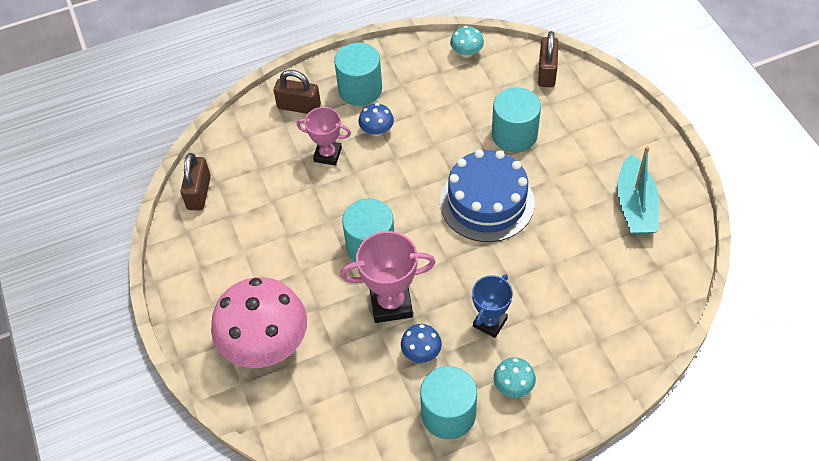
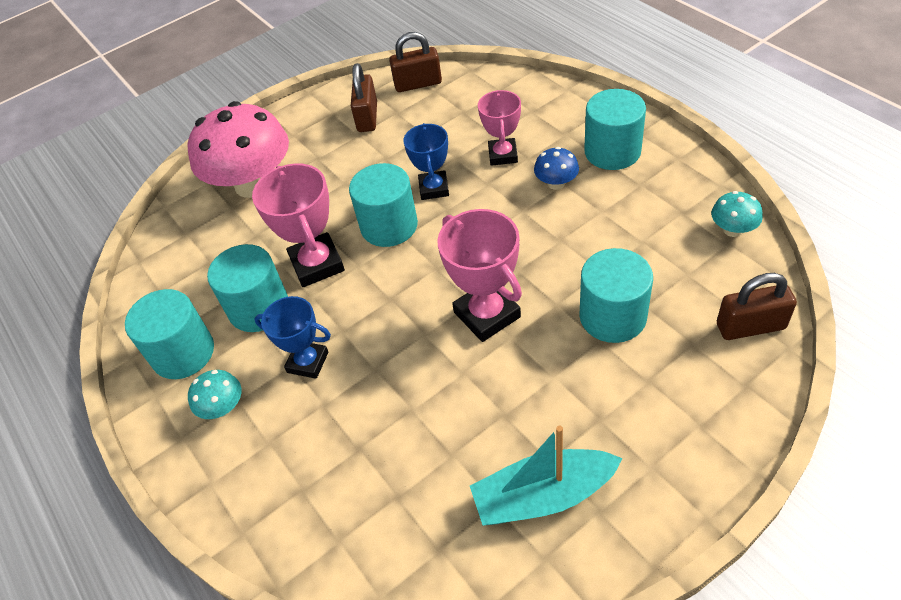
camera: 80 degrees right, 5 degrees down
brown padlock [274,70,321,114] -> brown padlock moved to [351,63,377,132]
blue mushroom [401,324,442,363] -> turquoise cylinder [207,244,288,332]
blue cake [440,149,534,242] -> pink trophy [437,209,522,342]
none -> blue trophy [403,123,449,200]

